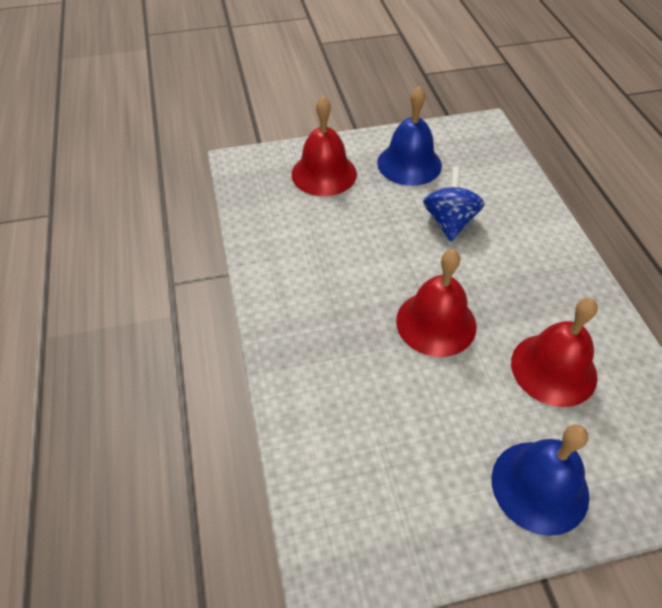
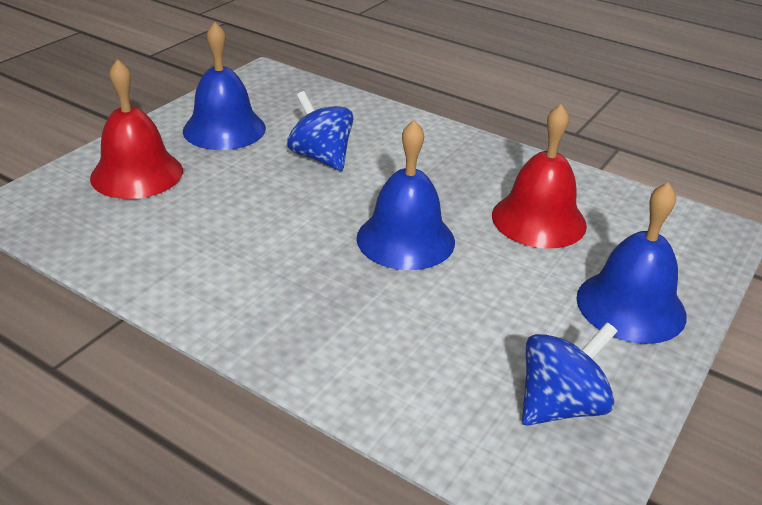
camera: 45 degrees left, 15 degrees down
red bell [396,249,477,357] -> blue bell [357,120,455,270]
none -> blue spinning top [522,322,618,426]

